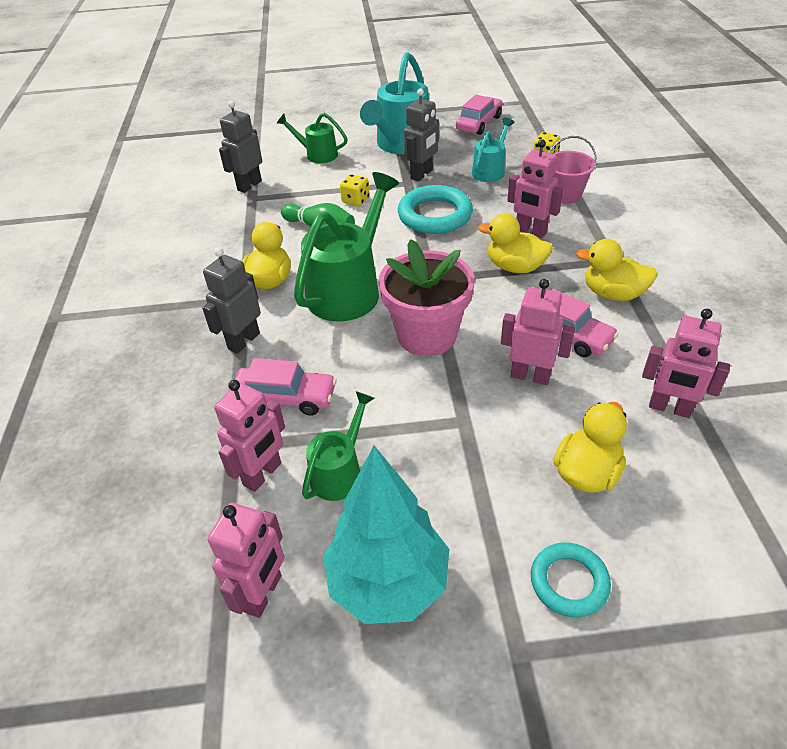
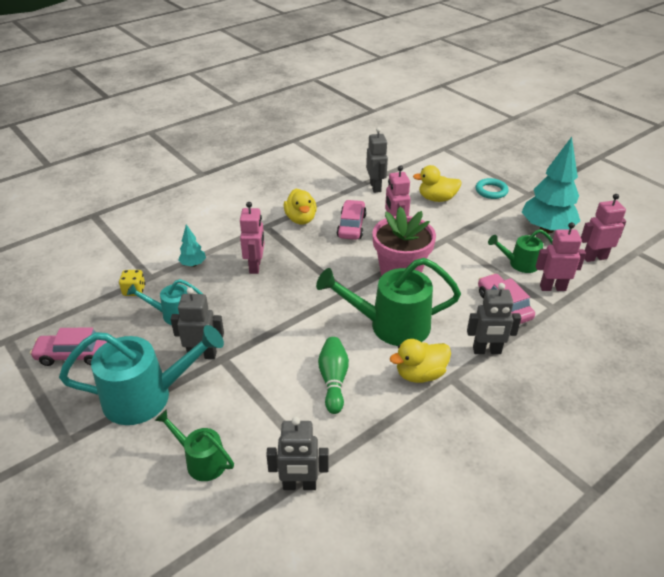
camera: 125 degrees left, 5 degrees down
green watering can [277,113,348,163] -> green watering can turned 135 degrees clockwise [154,409,234,481]
yellow dice [340,174,370,206] -> none
turquoise ring [398,185,473,234] -> none
yellow duck [478,214,553,273] -> none
pink bucket [548,136,597,204] -> turquoise tree [178,224,206,267]
pink robot [642,309,730,418] -> grey robot [366,127,388,193]

